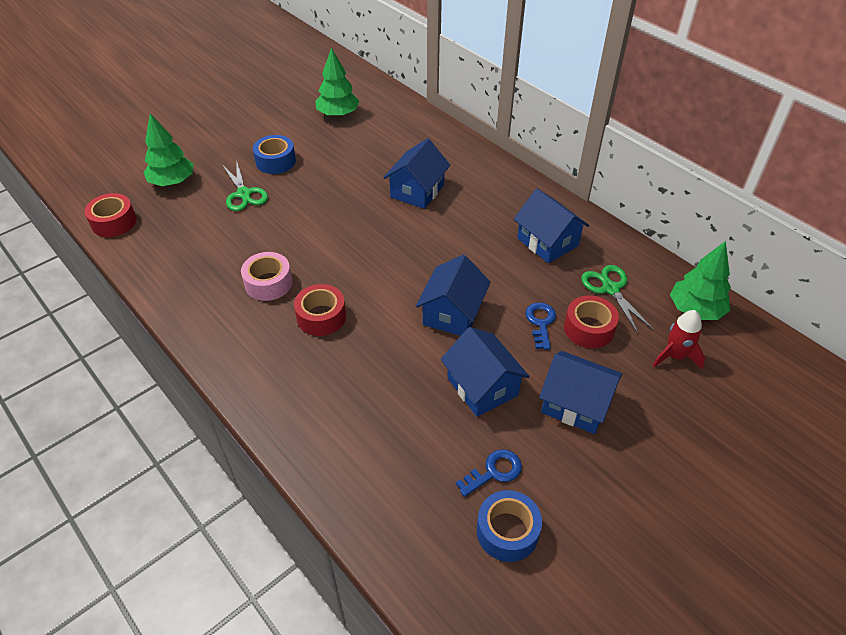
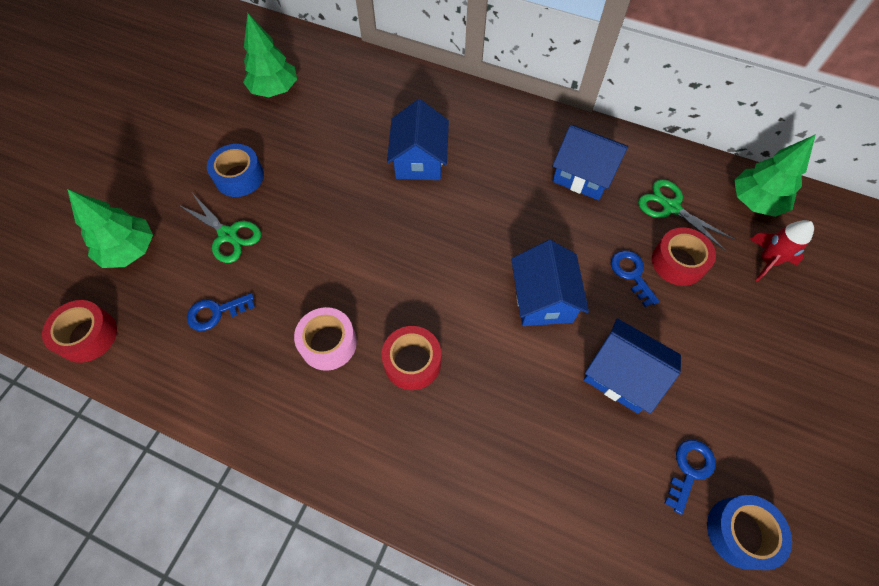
camera: 25 degrees left, 15 degrees up
blue house [539,351,622,434] -> none
none -> blue key [187,293,255,331]

